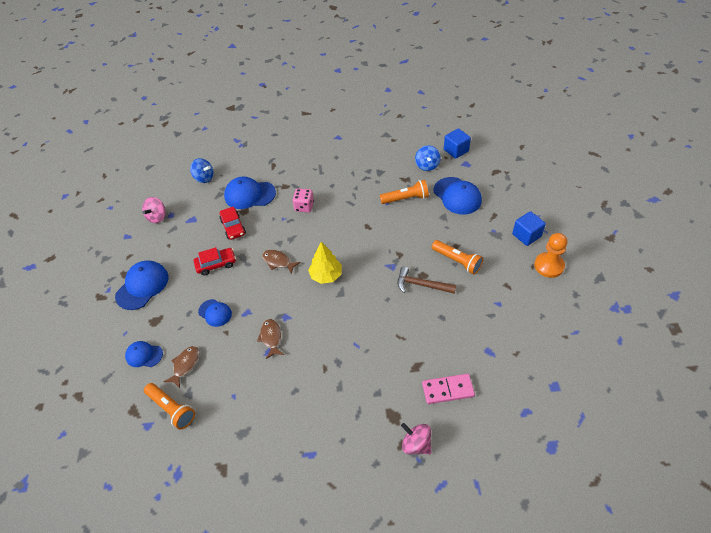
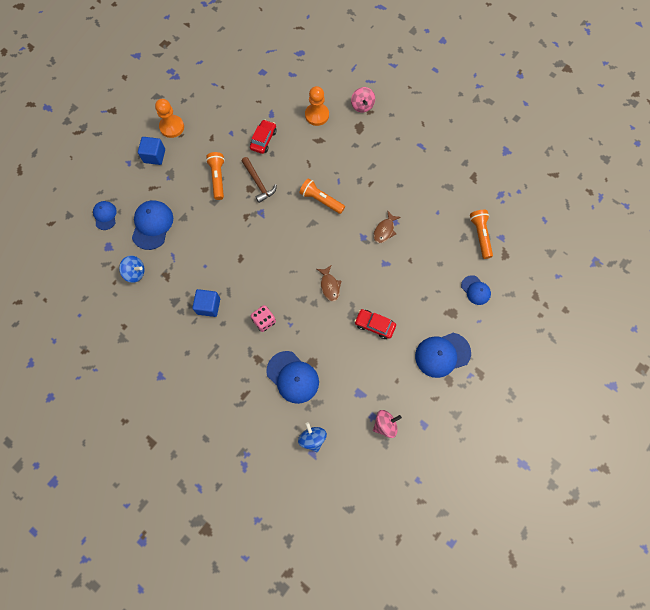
camera: 140 degrees left, 20 degrees up
brown fish [164,346,199,388] -> none
blue cap [198,299,232,327] -> blue cap moved to [93,201,117,230]
red car [219,207,246,240] -> red car moved to [250,119,276,154]
yellow tree [308,242,342,284] -> none
orange flashlight [380,180,429,204] -> orange flashlight moved to [299,178,345,214]
blue spinning top [415,145,441,171] -> blue spinning top turned 60 degrees clockwise [119,255,145,283]
pink domino [422,374,475,404] -> orange pawn [305,86,329,126]
blue cube [444,128,471,159] -> blue cube moved to [192,289,220,317]

